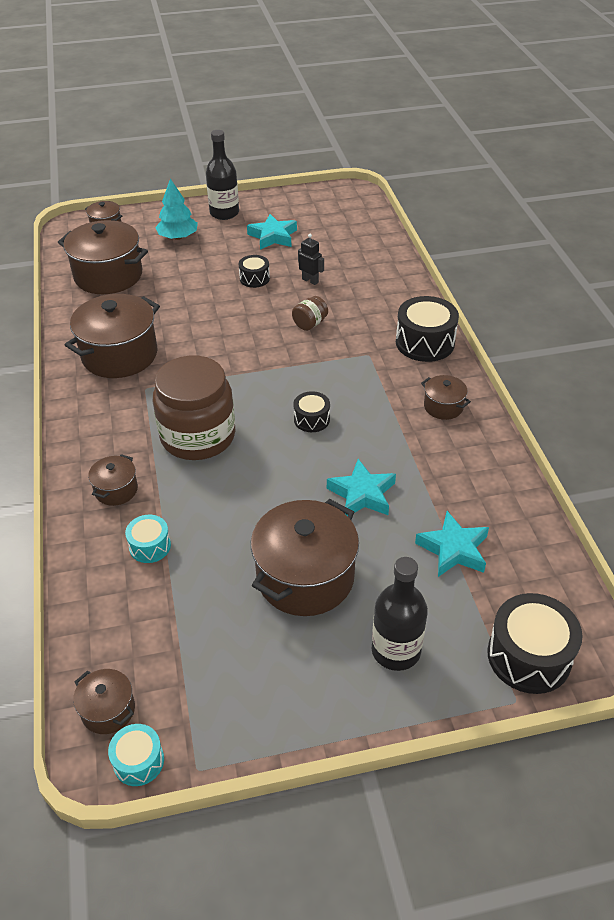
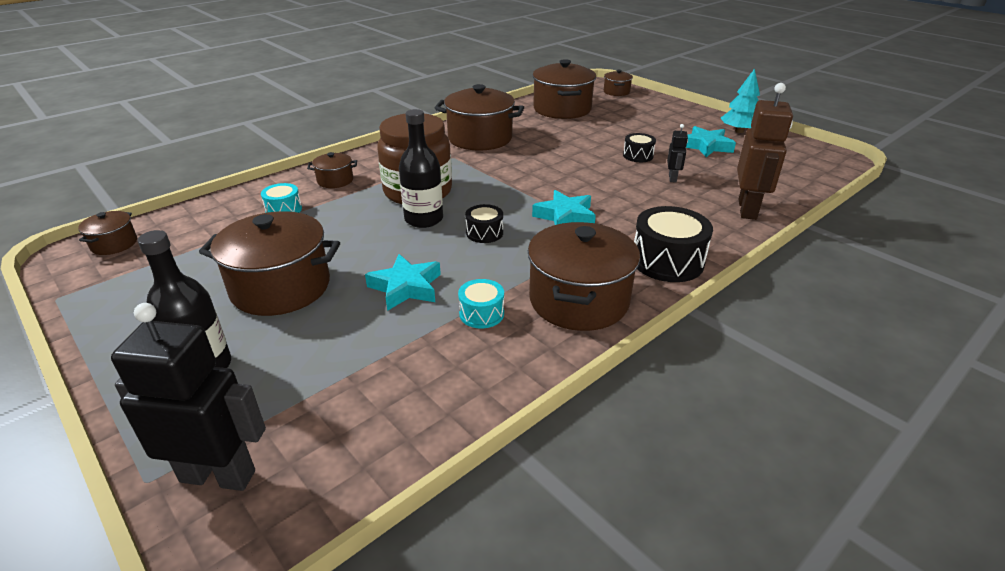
camera: 60 degrees right, 10 degrees down
turquoise drum [108,724,164,786] -> turquoise drum moved to [458,279,504,329]
turquoise tree [155,179,198,240] -> turquoise tree moved to [721,68,760,133]
black bottle [206,130,239,220] -> black bottle moved to [399,109,443,228]
brown jar [292,296,328,331] -> none
turquoise star [415,511,489,577] -> turquoise star moved to [532,190,596,225]
brown pot [421,375,471,420] -> brown pot [528,222,640,331], size x2.05
black drum [487,593,583,694] -> black robot [111,303,266,491]
none -> brown robot [737,83,793,220]

